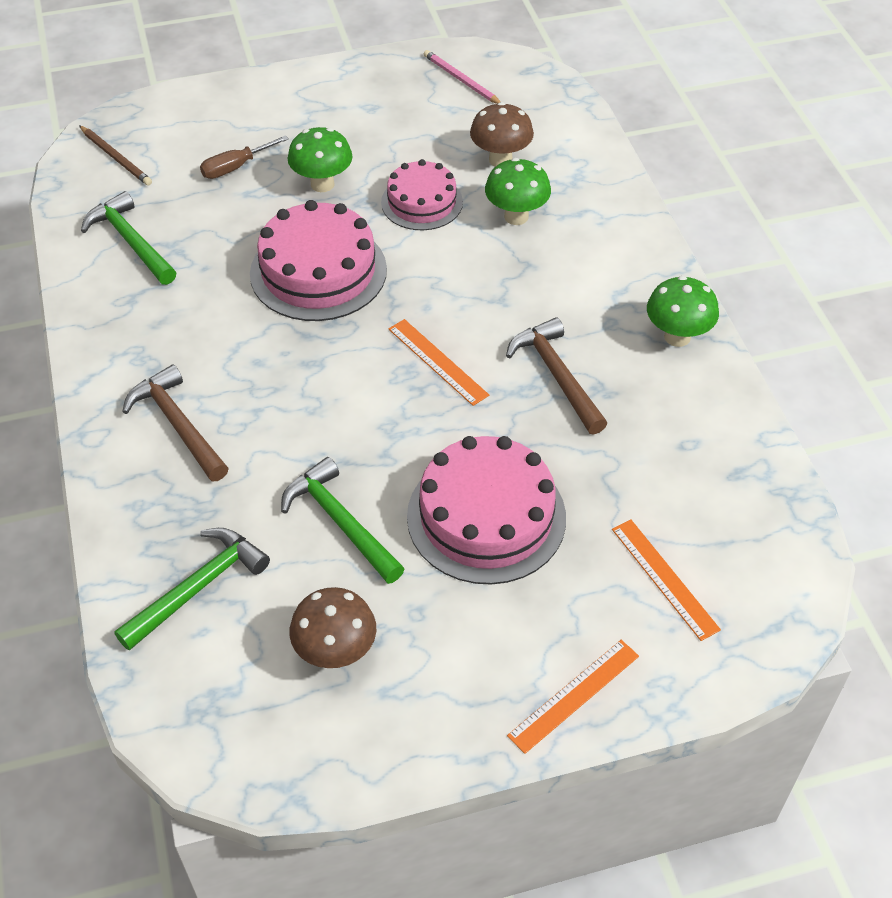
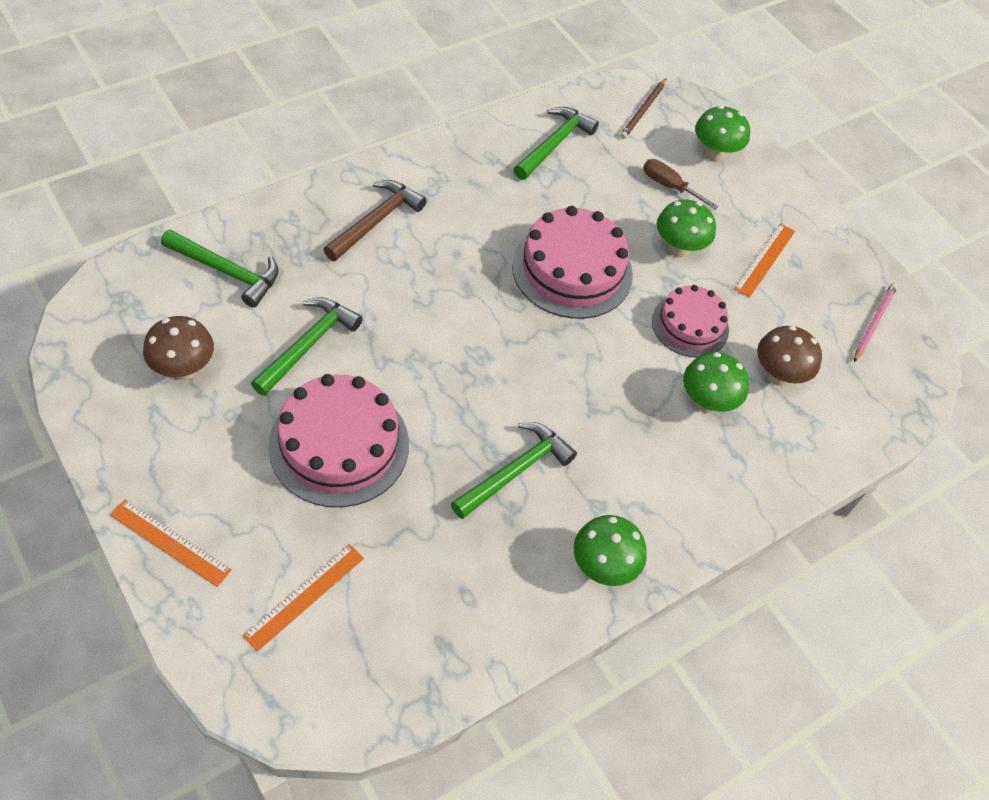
camera: 65 degrees right, 5 degrees up
orange ruler [388,319,489,406] -> orange ruler moved to [734,223,795,298]
brown hammer [506,317,607,435] -> green hammer [451,422,577,519]
none -> green mushroom [695,105,750,162]

